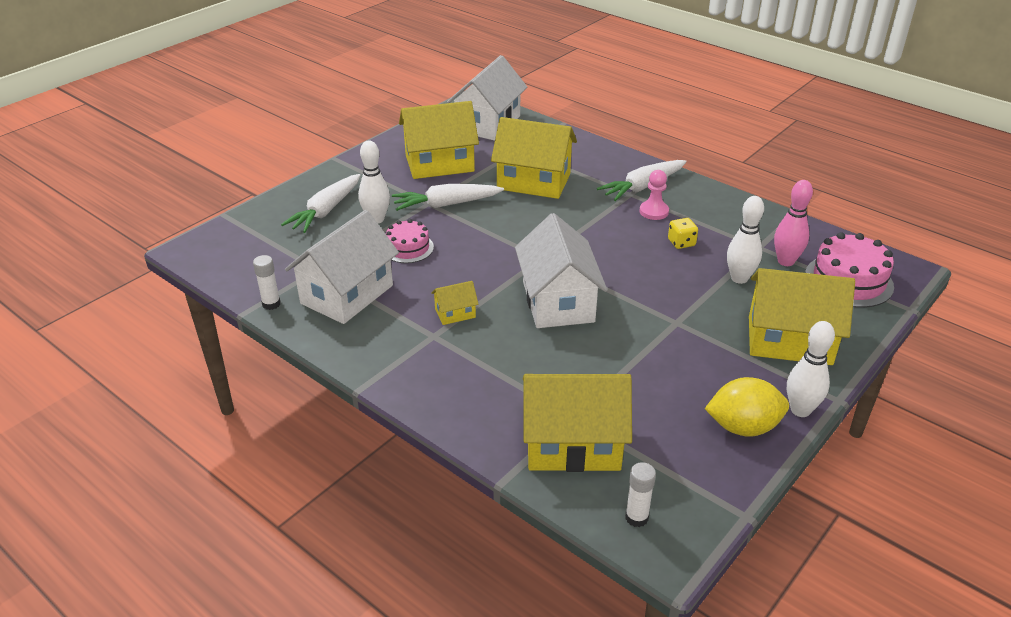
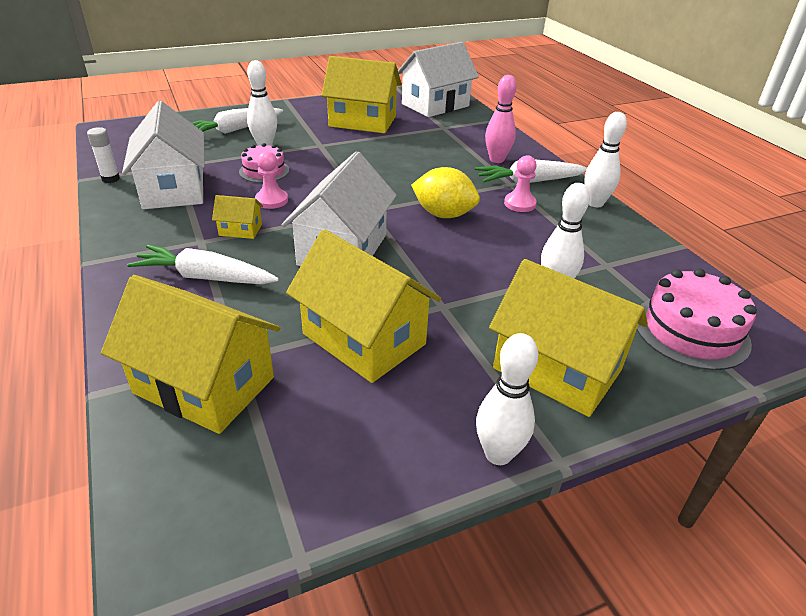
camera: 25 degrees right, 0 degrees up
white house [285,210,399,324] -> white house turned 75 degrees counterclockwise [122,101,204,209]
white carrot [392,184,504,211] -> white carrot moved to [127,245,279,284]
yellow house [491,117,577,199] -> yellow house moved to [286,229,441,383]
white glue stick [625,462,656,527] -> none
yellow dice [668,218,698,249] -> none
yellow lemon [705,377,789,437] -> yellow lemon moved to [411,167,480,218]
pink bowling pin [774,180,813,266] -> pink bowling pin moved to [485,75,517,163]
none -> pink pawn [255,151,288,209]
none -> white bowling pin [584,112,627,207]

